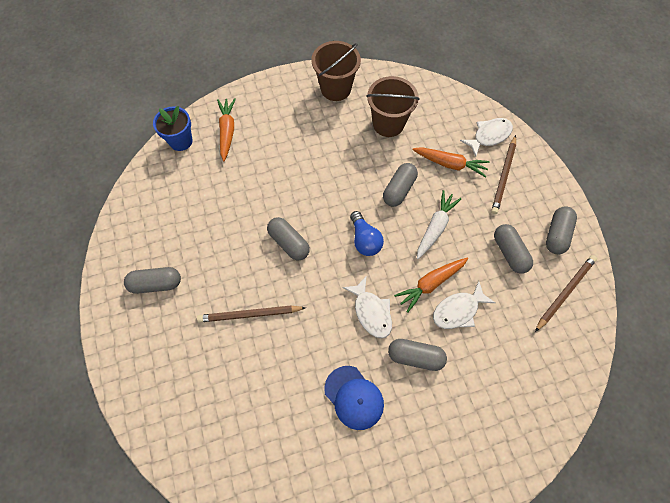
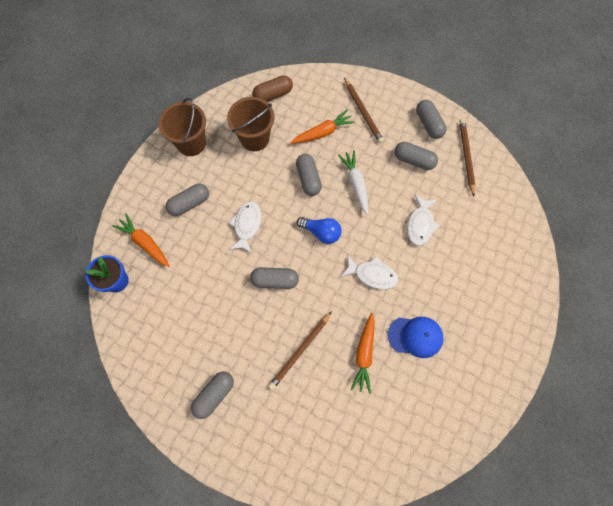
camera: 45 degrees left, 5 degrees up
grey capsule [388,339,447,371] -> grey capsule moved to [166,184,209,216]
orange carrot [394,258,468,313] -> orange carrot moved to [350,313,375,394]
white fish [460,118,513,157] -> white fish moved to [229,201,262,253]
none -> brown capsule [252,75,293,102]

